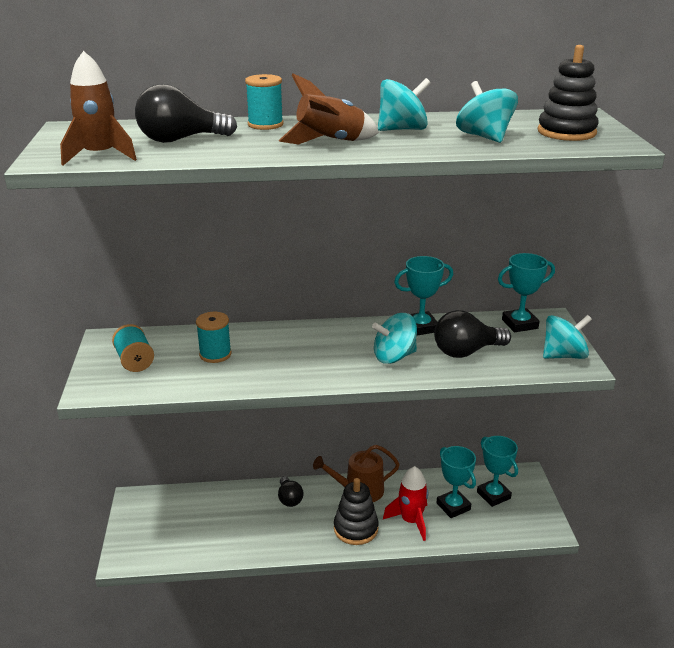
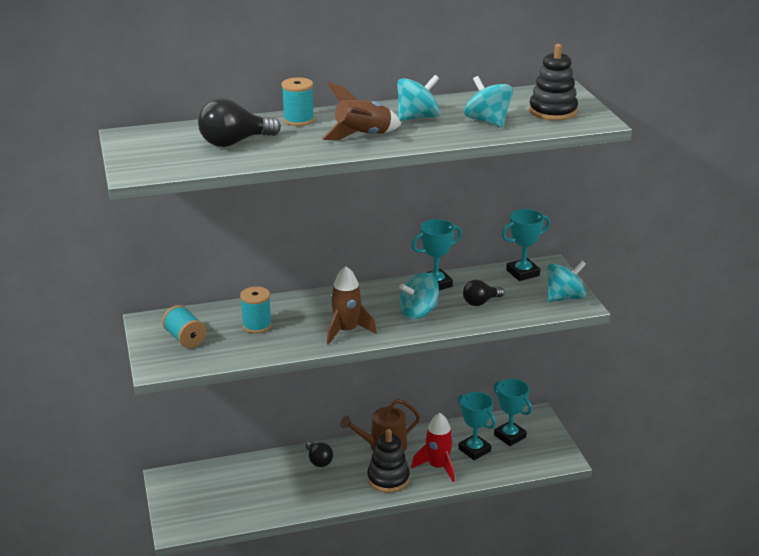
camera: 10 degrees left, 0 degrees up
brown rocket [60,51,137,166] -> brown rocket moved to [327,266,377,345]
black light bulb [434,310,511,358] -> black light bulb [463,280,504,306], size x0.63

